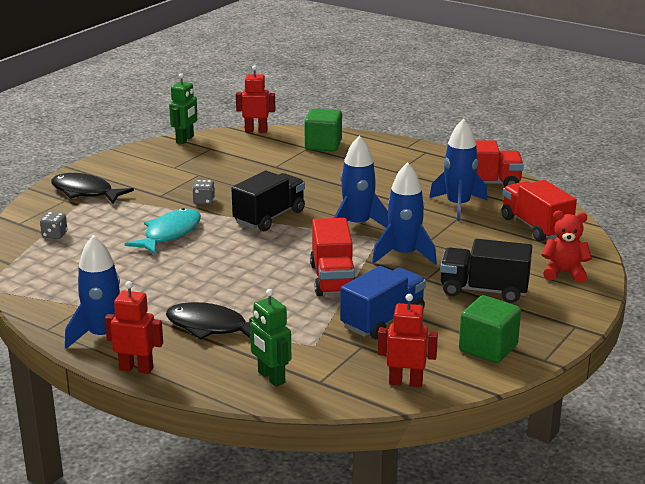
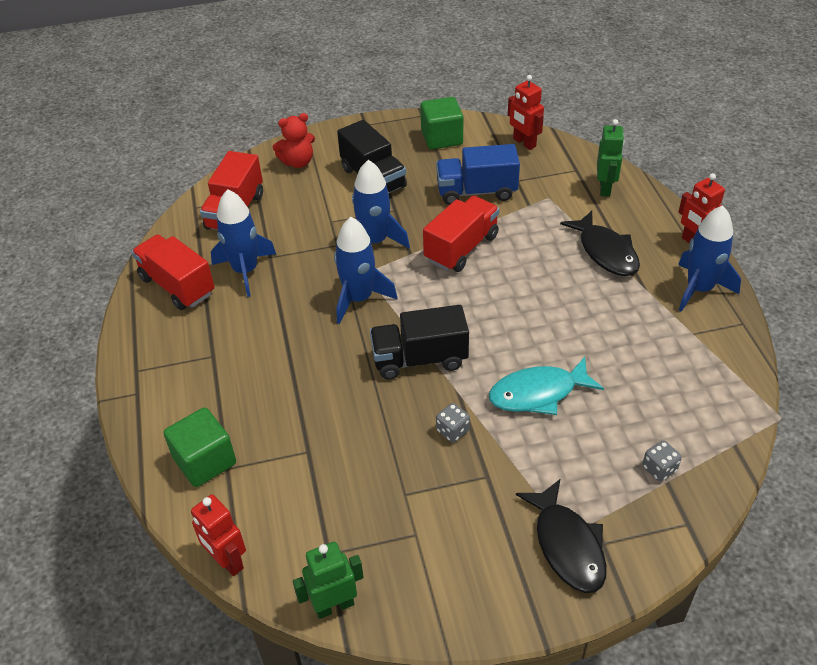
camera: 135 degrees left, 20 degrees up
red teddy bear [542,211,592,283] -> red teddy bear turned 75 degrees counterclockwise [273,113,315,168]

